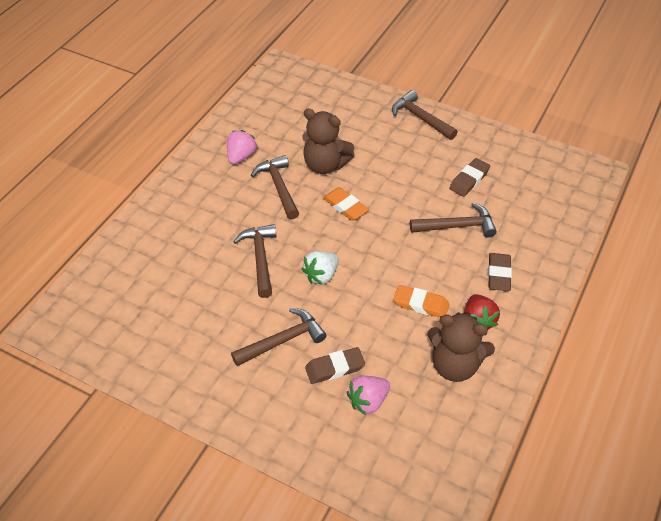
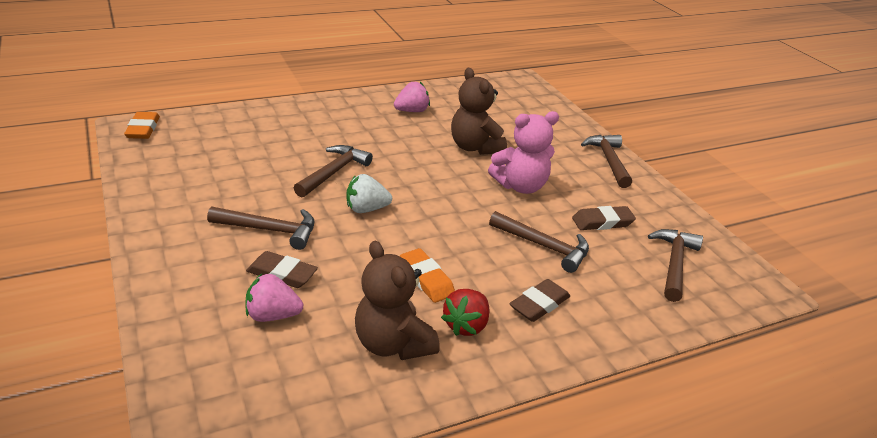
camera: 35 degrees right, 15 degrees down
brown hammer [251,155,299,220] -> brown hammer moved to [648,229,703,302]
orange eraser [323,187,369,221] -> orange eraser moved to [124,112,160,139]
none -> pink teddy bear [488,111,559,194]

